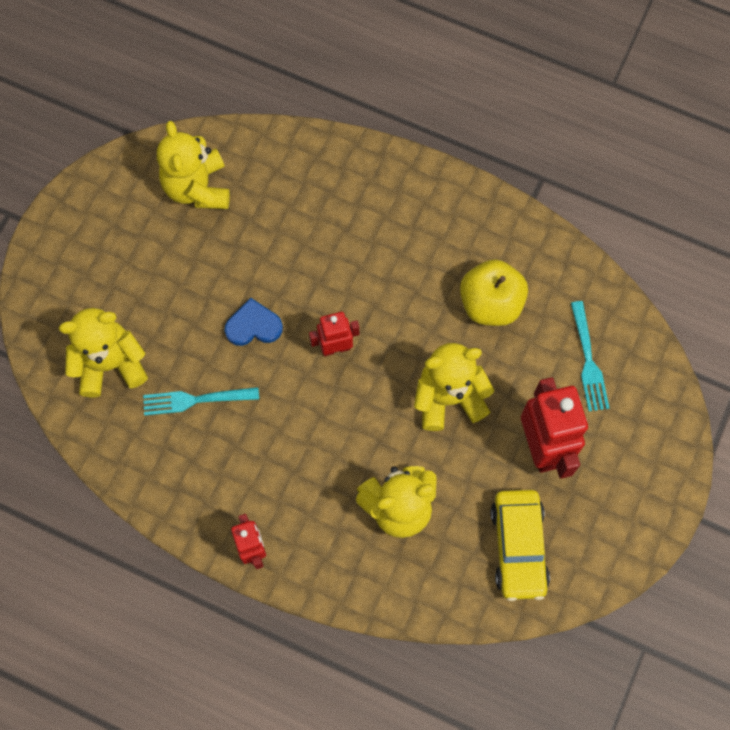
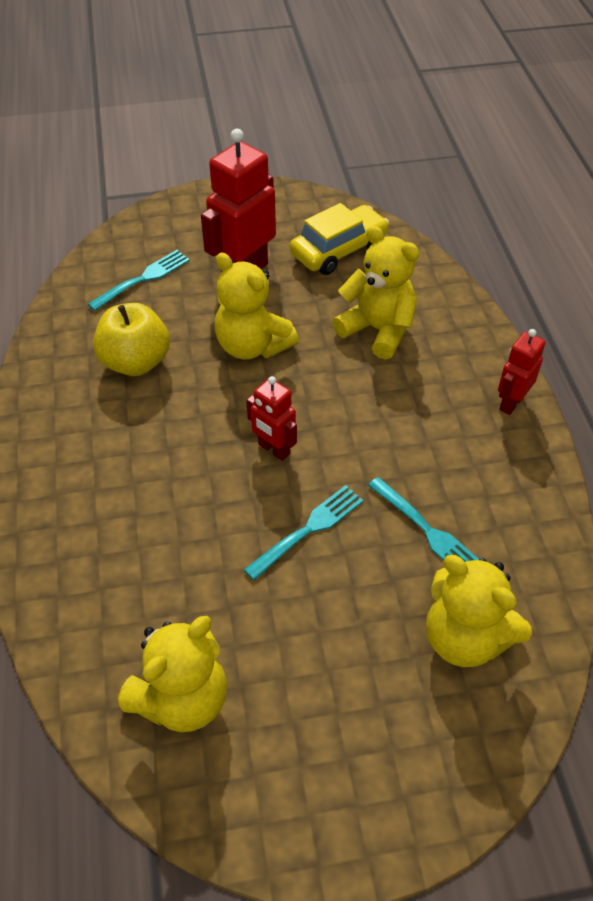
camera: 125 degrees left, 20 degrees down
blue heart [224,298,283,346] -> turquoise fork [244,485,363,580]

